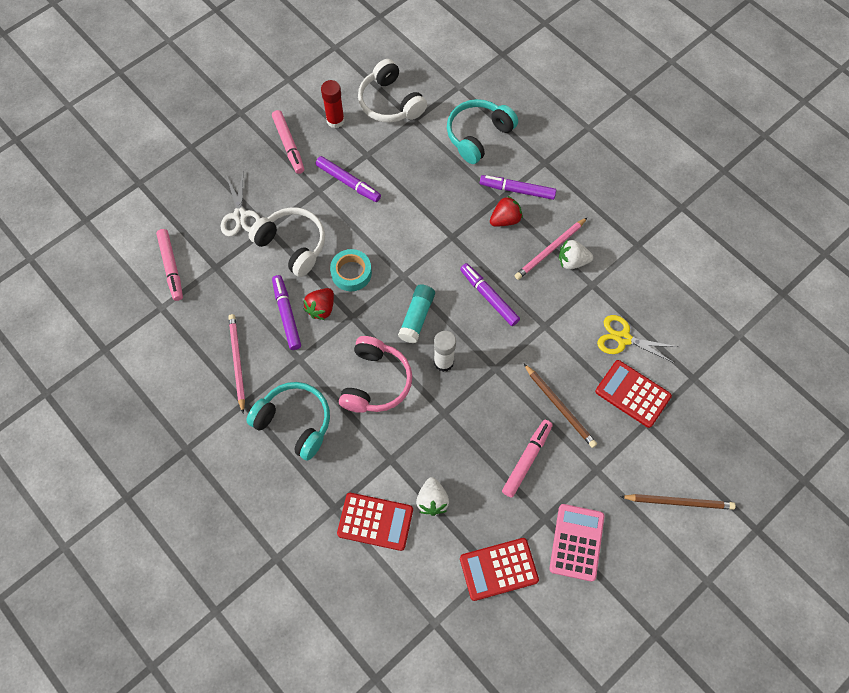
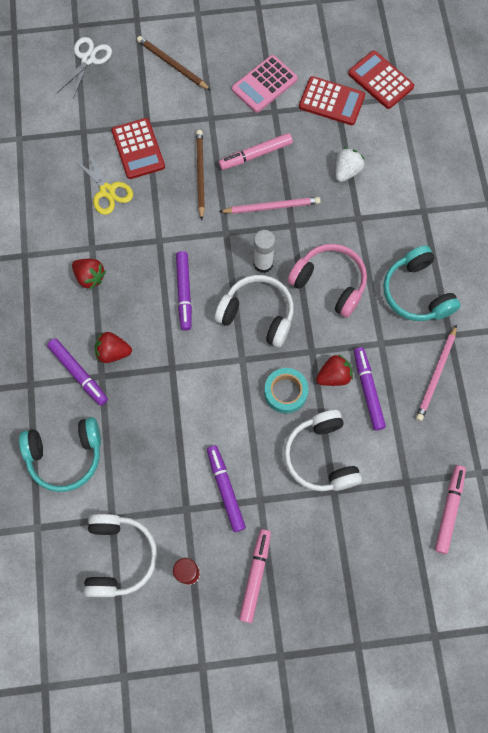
camera: 145 degrees left, 5 degrees up
white scissors [221,174,260,236] -> white scissors moved to [57,37,112,99]
purple marker [272,275,301,350] -> purple marker turned 150 degrees clockwise [354,347,386,431]
red calculator [337,493,413,551] -> red calculator moved to [348,51,414,109]
pink headphones [339,336,412,413] -> pink headphones turned 75 degrees clockwise [287,244,367,318]
turquoise glue stick [398,284,435,343] -> white headphones [215,275,294,347]
pink pencil [514,217,588,280] -> pink pencil moved to [219,197,321,214]
white strawberry [559,240,593,269] -> red strawberry [72,259,106,289]

